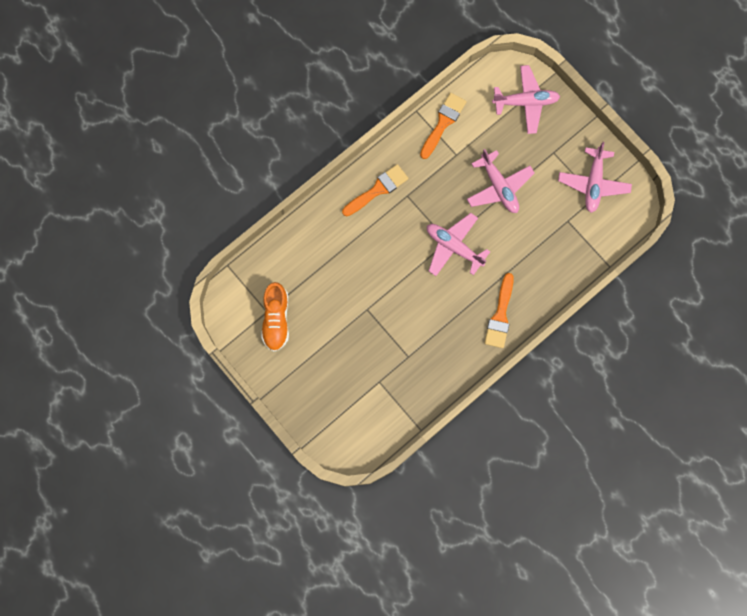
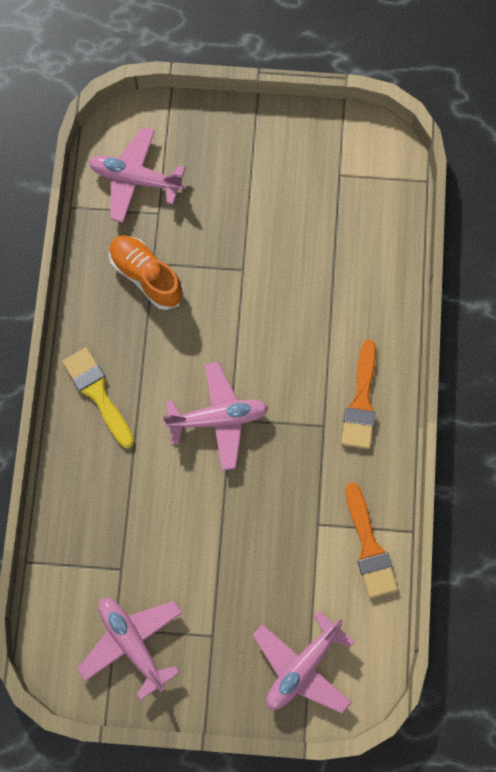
camera: 135 degrees right, 5 degrees down
orange shoe [261,282,289,352] -> orange shoe moved to [109,235,184,310]
pink plane [467,149,535,213] -> pink plane moved to [89,127,186,223]
orange brush [485,273,514,348] -> yellow brush [62,347,134,449]

